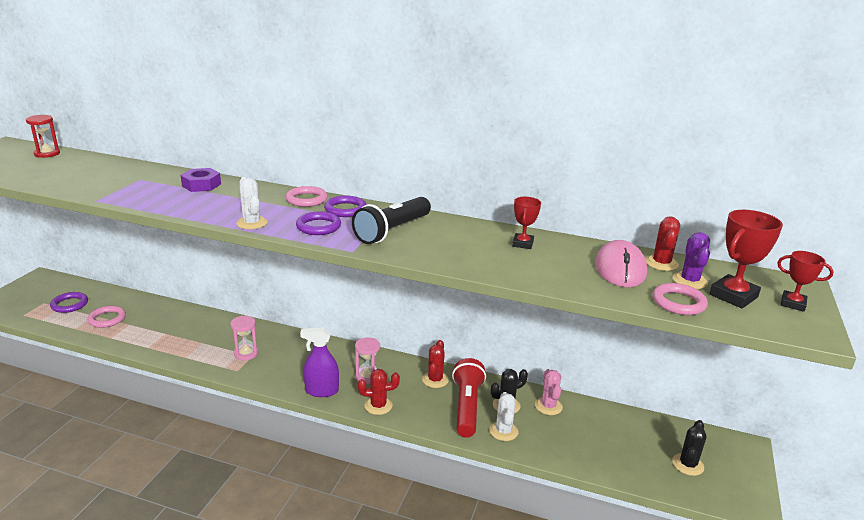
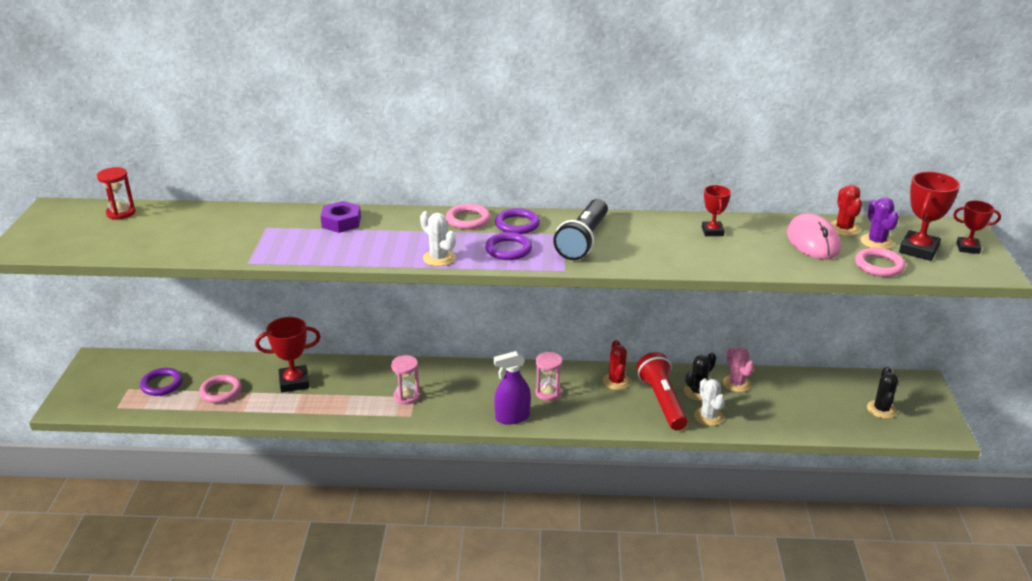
camera: 15 degrees left, 5 degrees up
red cactus [358,369,400,415] -> none
none -> red trophy [255,317,321,392]

